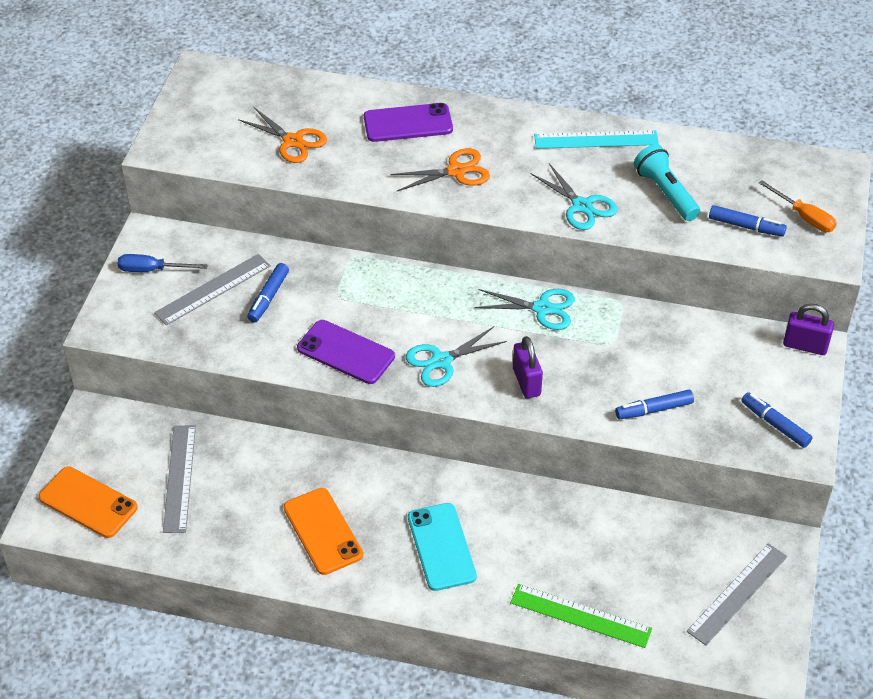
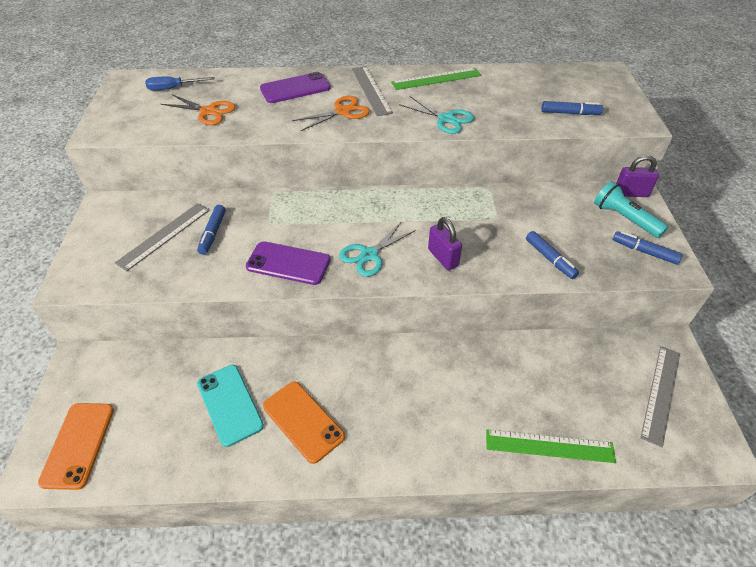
camera: 15 degrees left, 0 degrees up
orange phone [38,467,138,538] -> orange phone turned 75 degrees clockwise [38,403,114,490]
blue screwdriver [117,254,208,272] -> blue screwdriver moved to [145,76,215,91]
grey ruler [163,425,196,533] -> grey ruler moved to [352,66,393,116]
turquoise phone [408,503,477,591] -> turquoise phone moved to [197,365,264,447]
turquoise scissors [474,289,575,330] -> none
turquoise ruler [534,130,659,149] -> green ruler [391,68,481,90]
blue marker [615,390,694,419] -> blue marker turned 90 degrees counterclockwise [526,231,579,279]
turquoise flashlight [634,144,700,221] -> turquoise flashlight moved to [594,181,668,238]
orange screwdriver [759,180,837,232] -> none

